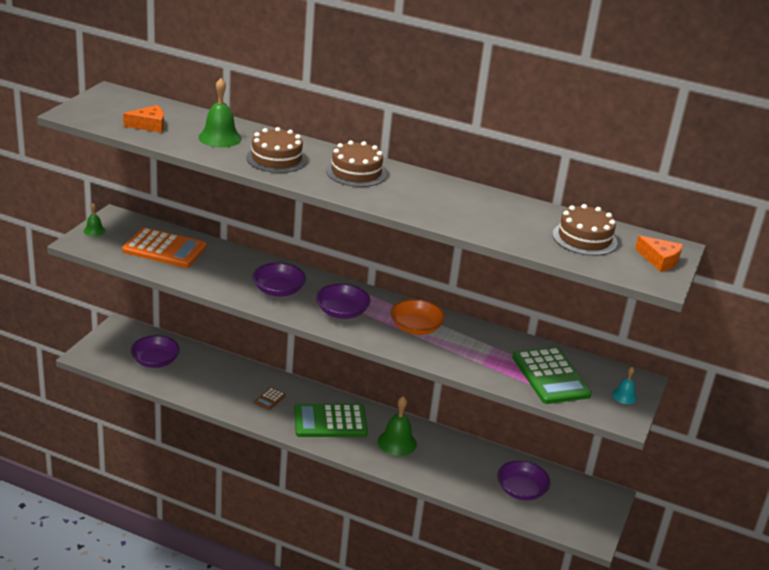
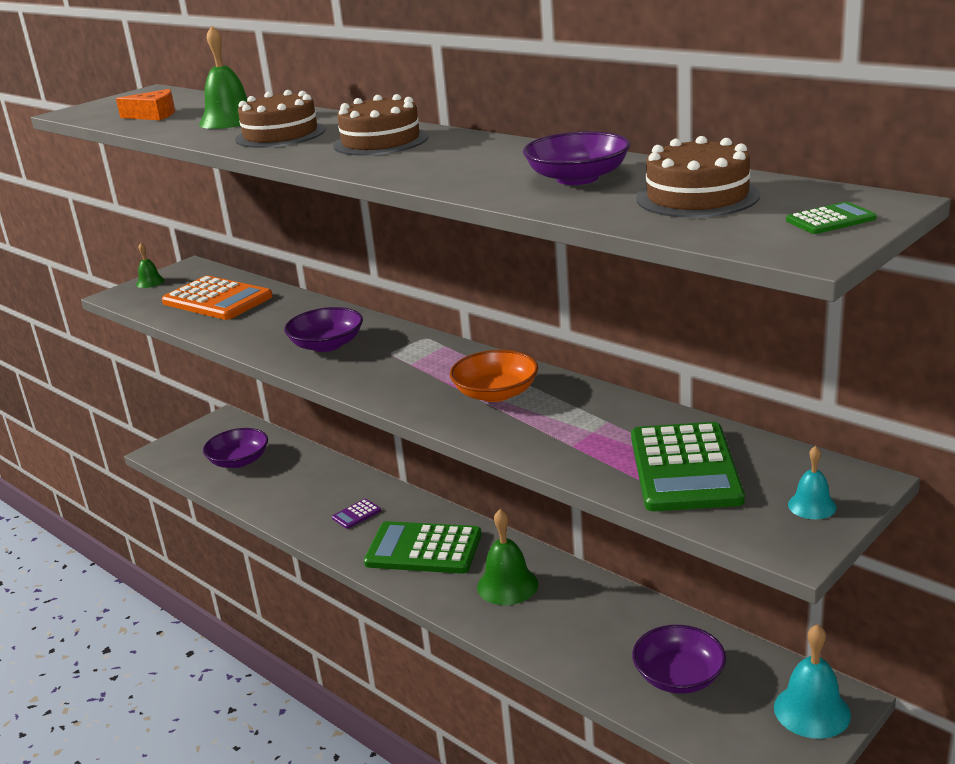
camera: 25 degrees right, 5 degrees down
brown calculator [254,387,286,410] -> purple calculator [332,499,381,529]
purple bowl [316,284,371,319] -> purple bowl moved to [523,131,630,185]
orange cheese [635,236,683,272] -> green calculator [786,202,877,234]
none -> turquoise bell [774,624,851,739]

